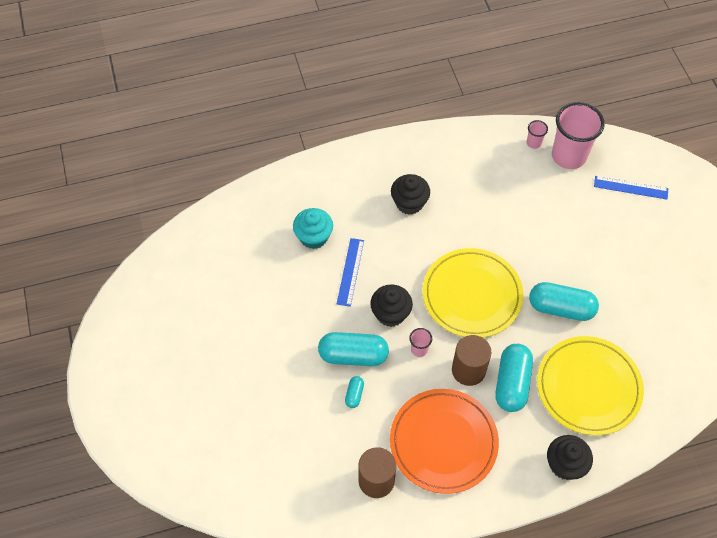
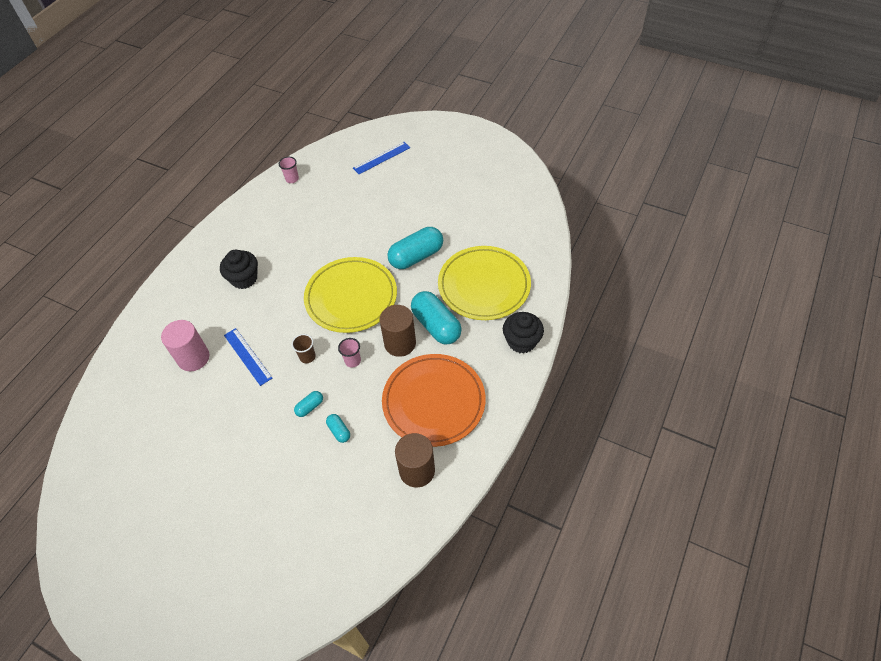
camera: 45 degrees left, 5 degrees down
turquoise cupcake [293,208,333,249] -> pink cylinder [161,320,209,371]
turquoise capsule [318,332,389,366] -> turquoise capsule [294,391,323,417], size x0.47
black cupcake [370,285,413,327] -> brown cup [292,334,316,363]
pink cup [552,102,605,169] -> none

